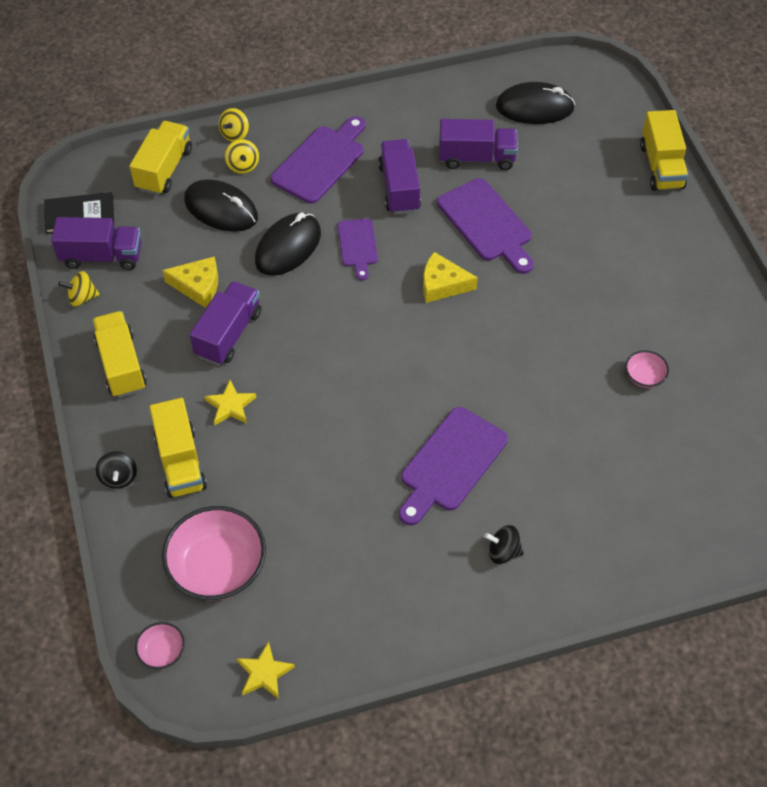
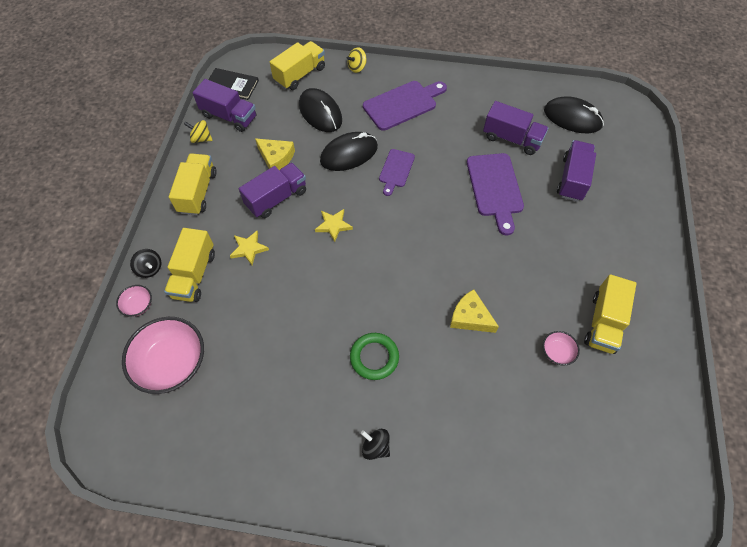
camera: 25 degrees right, 5 degrees up
black spinning top [96,451,137,489] -> black spinning top turned 60 degrees counterclockwise [130,249,161,278]
pink bowl [135,622,185,669] -> pink bowl moved to [116,285,152,316]
yellow spinning top [225,139,259,174] -> none
yellow star [236,641,295,699] -> yellow star moved to [315,209,353,242]
purple truck [378,139,421,214] -> purple truck moved to [557,140,596,202]
purple cutting board [399,407,508,525] -> green ring [350,333,399,380]
yellow cheese [423,252,478,303] -> yellow cheese moved to [450,289,499,333]
yellow truck [640,110,688,191] -> yellow truck moved to [584,274,636,354]

